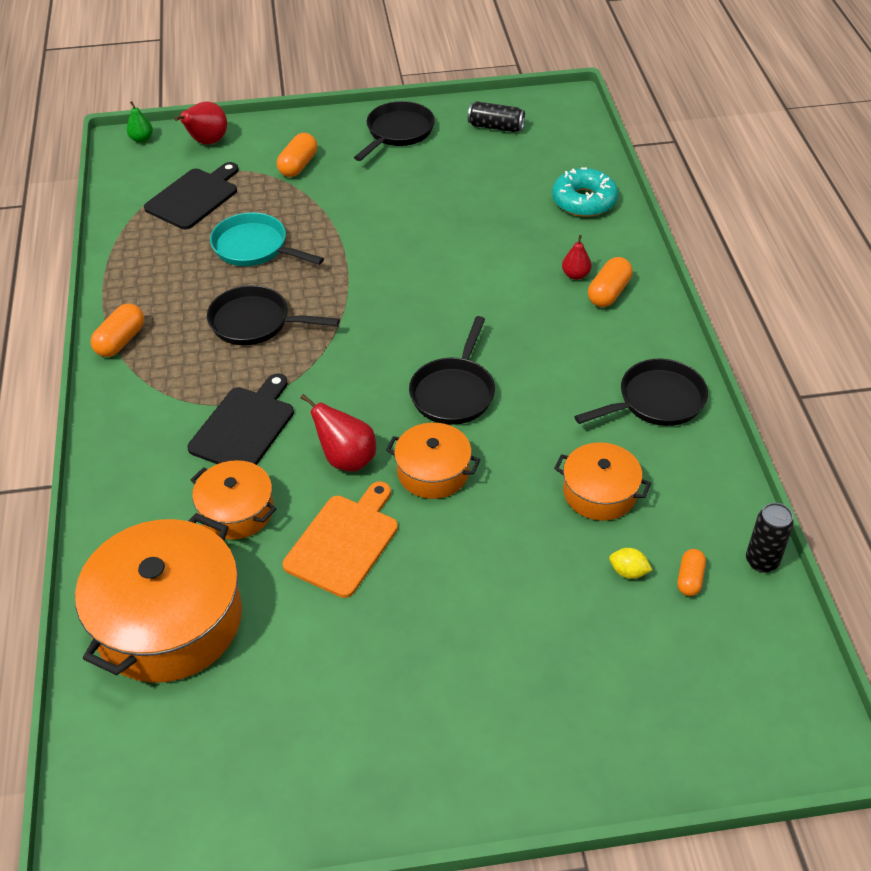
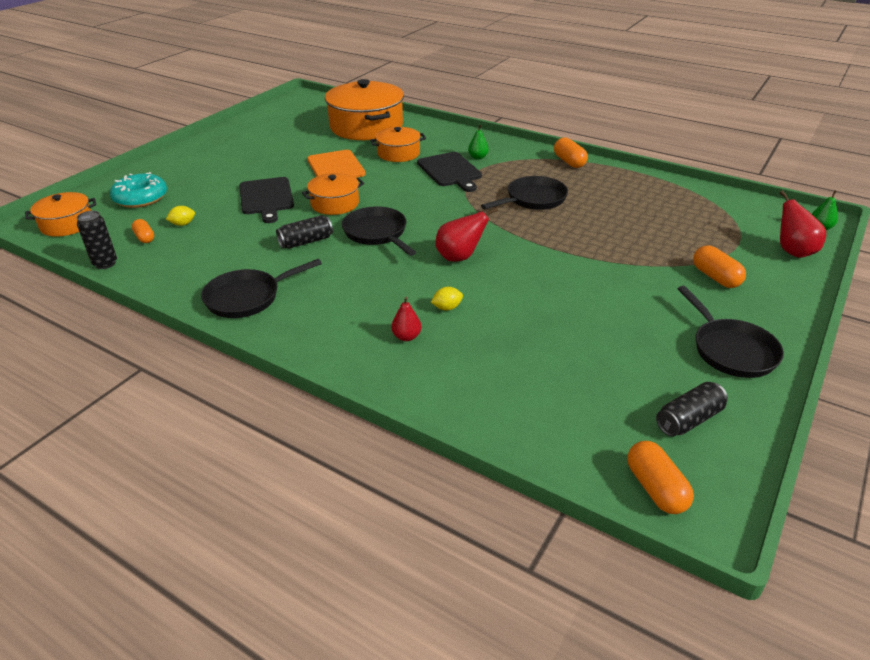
camera: 130 degrees right, 10 degrees down
black cutting board [144,162,239,229] -> black cutting board moved to [239,177,294,223]
turquoise pan [210,212,324,266] -> none
red pear [301,394,376,472] -> red pear moved to [435,207,498,262]
turquoise donut [552,168,618,217] -> turquoise donut moved to [110,172,167,208]
orange pot [554,442,651,521] -> orange pot moved to [25,192,96,237]
black pan [574,359,708,426] -> black pan turned 45 degrees clockwise [201,259,322,318]
orange capsule [588,257,633,307] -> orange capsule moved to [627,441,694,514]
none -> black can [276,215,333,249]
none -> yellow lemon [431,287,463,311]
none -> green pear [468,125,489,160]

